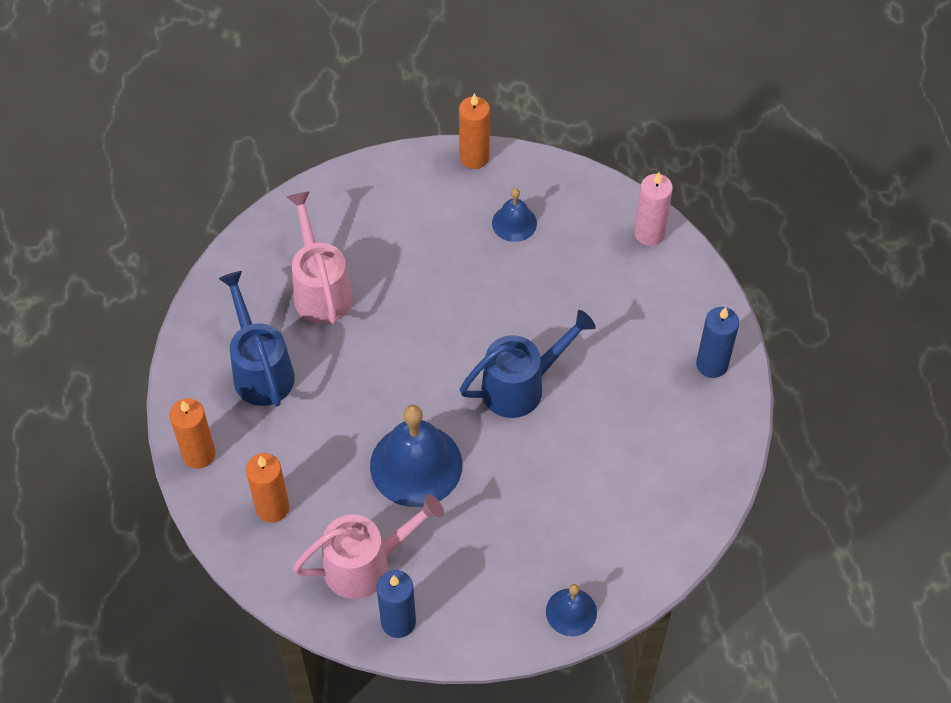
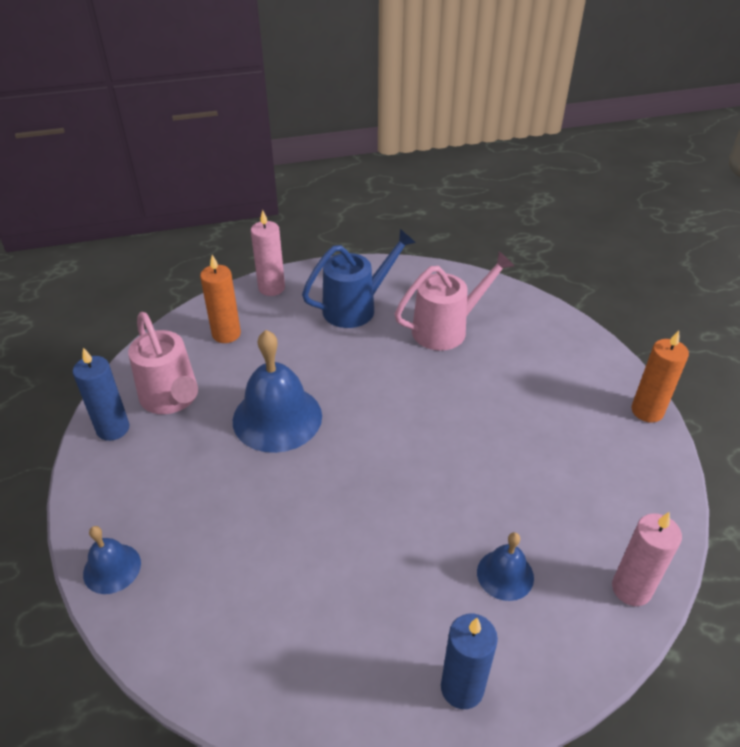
camera: 80 degrees right, 15 degrees down
orange candle [169,398,216,469] -> pink candle [251,210,285,296]
blue watering can [460,310,596,418] -> none
blue bell [492,188,537,242] -> blue bell moved to [477,532,534,601]

